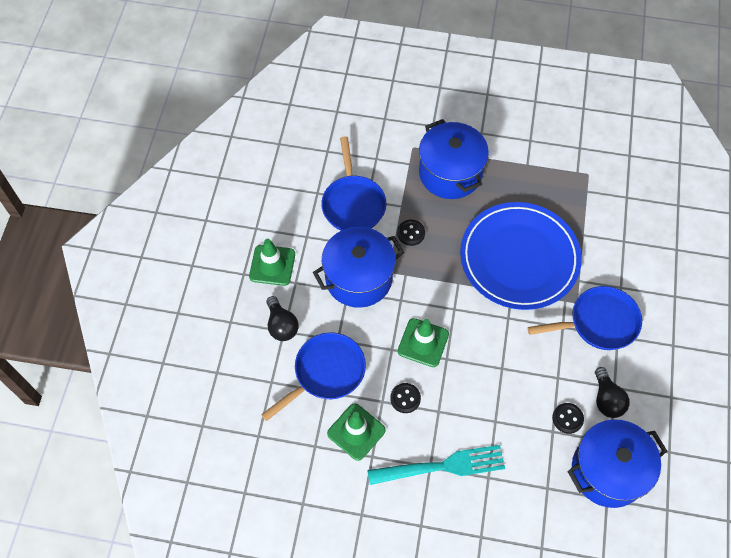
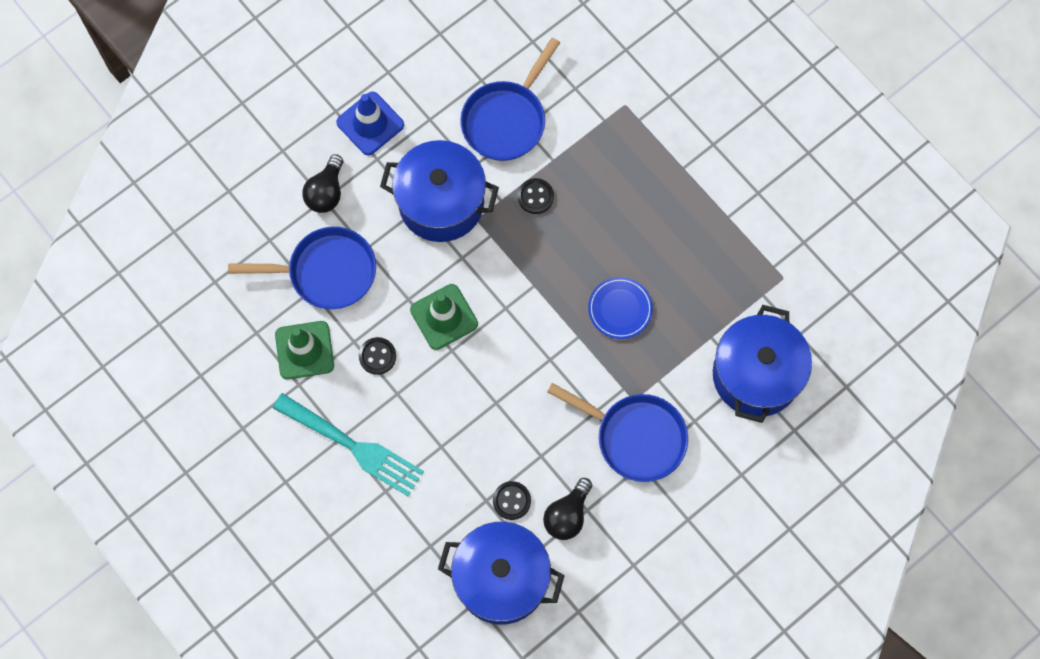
camera: 40 degrees right, 10 degrees up
green traffic cone [249,239,295,286] -> blue traffic cone [336,92,404,155]
blue pot [419,119,489,199] -> blue pot moved to [713,305,812,423]
blue plate [460,202,582,310] -> blue plate [588,277,653,339], size x0.41

